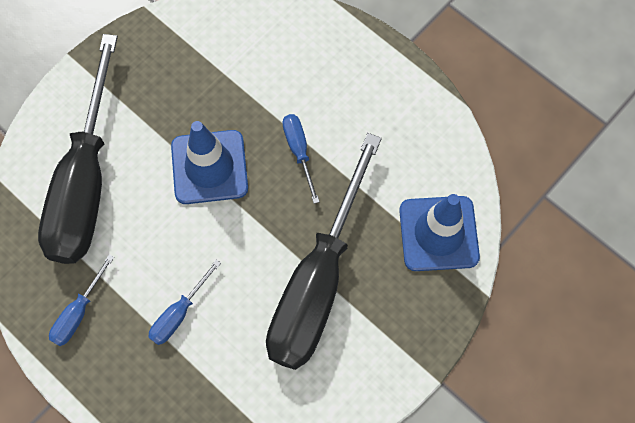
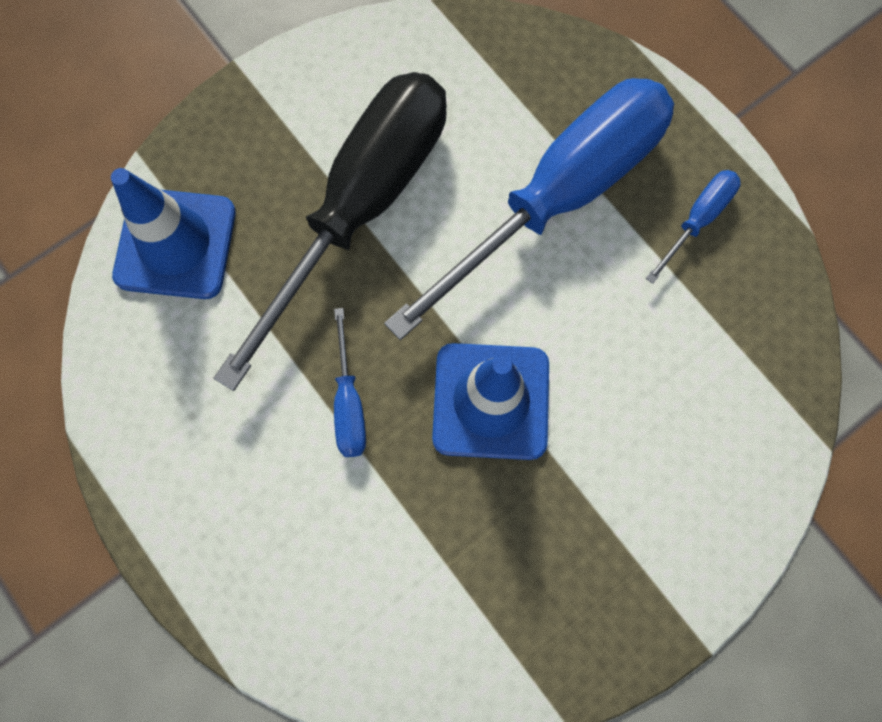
camera: 170 degrees left, 5 degrees up
black screwdriver [38,34,118,264] -> none
blue screwdriver [149,260,221,345] -> blue screwdriver [384,78,674,340], size x2.50

